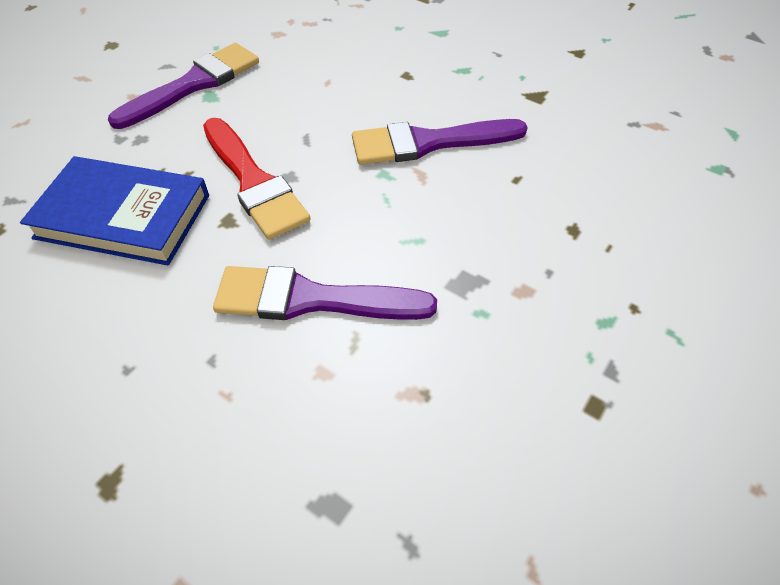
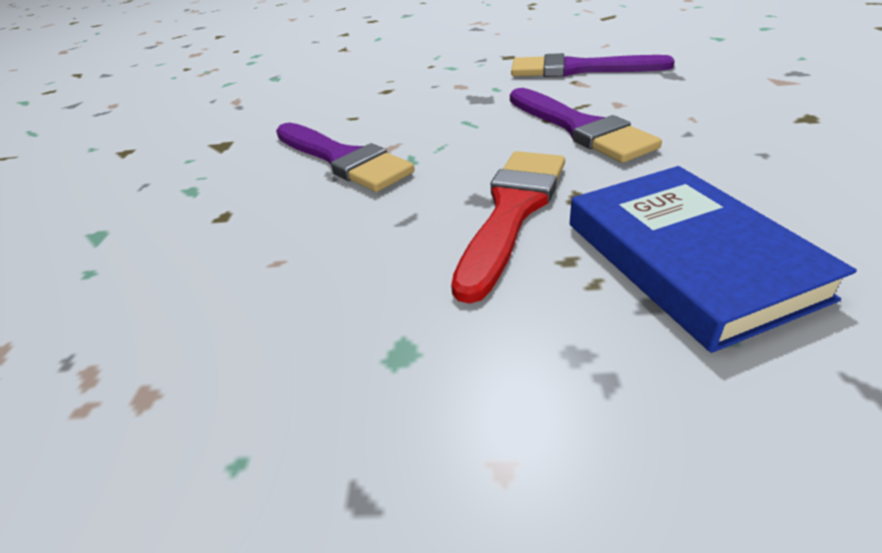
camera: 120 degrees left, 15 degrees down
purple brush [108,43,259,129] -> purple brush moved to [511,53,675,77]

